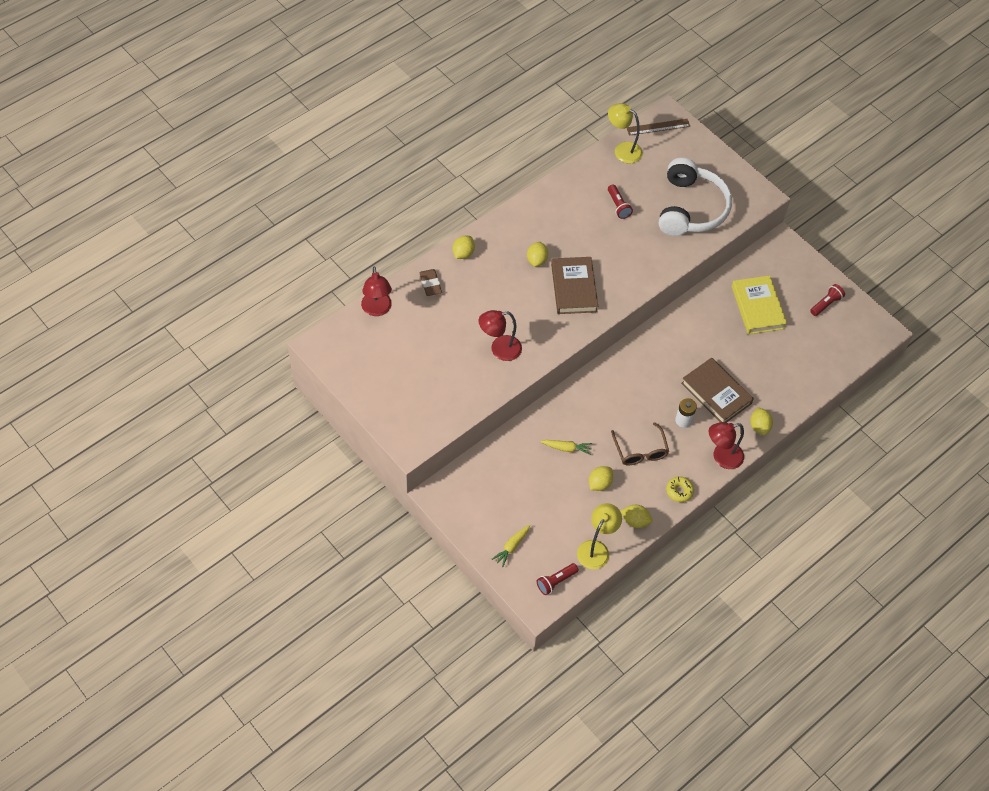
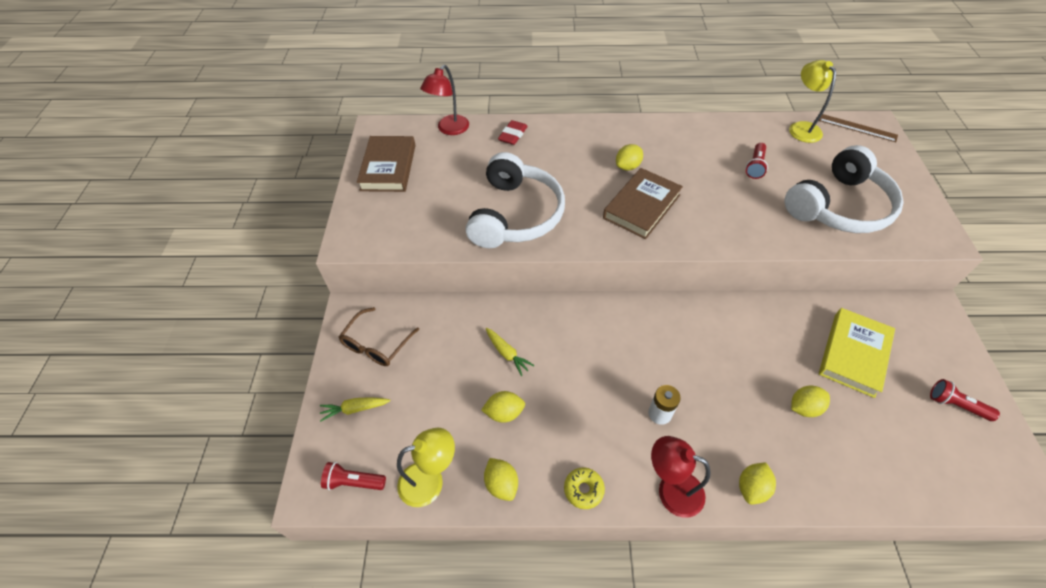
camera: 45 degrees right, 5 degrees down
brown eraser [419,269,442,296] -> red eraser [498,120,528,145]
yellow lemon [453,236,475,259] -> yellow lemon moved to [791,386,830,417]
red lamp [479,310,522,361] -> white headphones [466,152,565,248]
brown glasses [611,422,669,465] -> brown glasses moved to [339,307,419,366]
brown book [681,357,754,423] -> brown book moved to [357,136,416,192]
red flashlight [810,284,845,316] -> red flashlight turned 150 degrees counterclockwise [930,379,1000,421]

